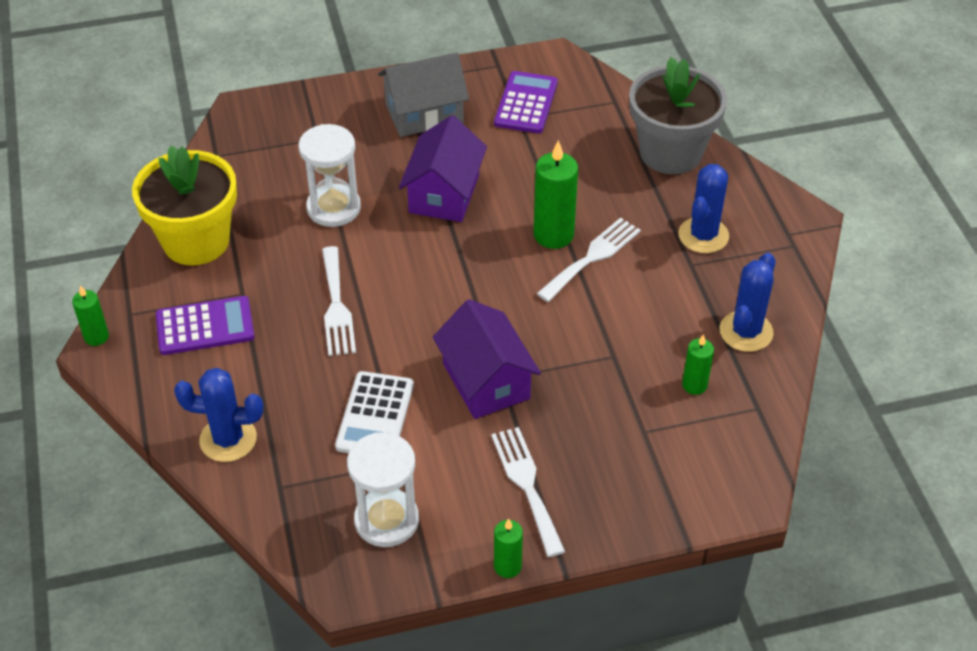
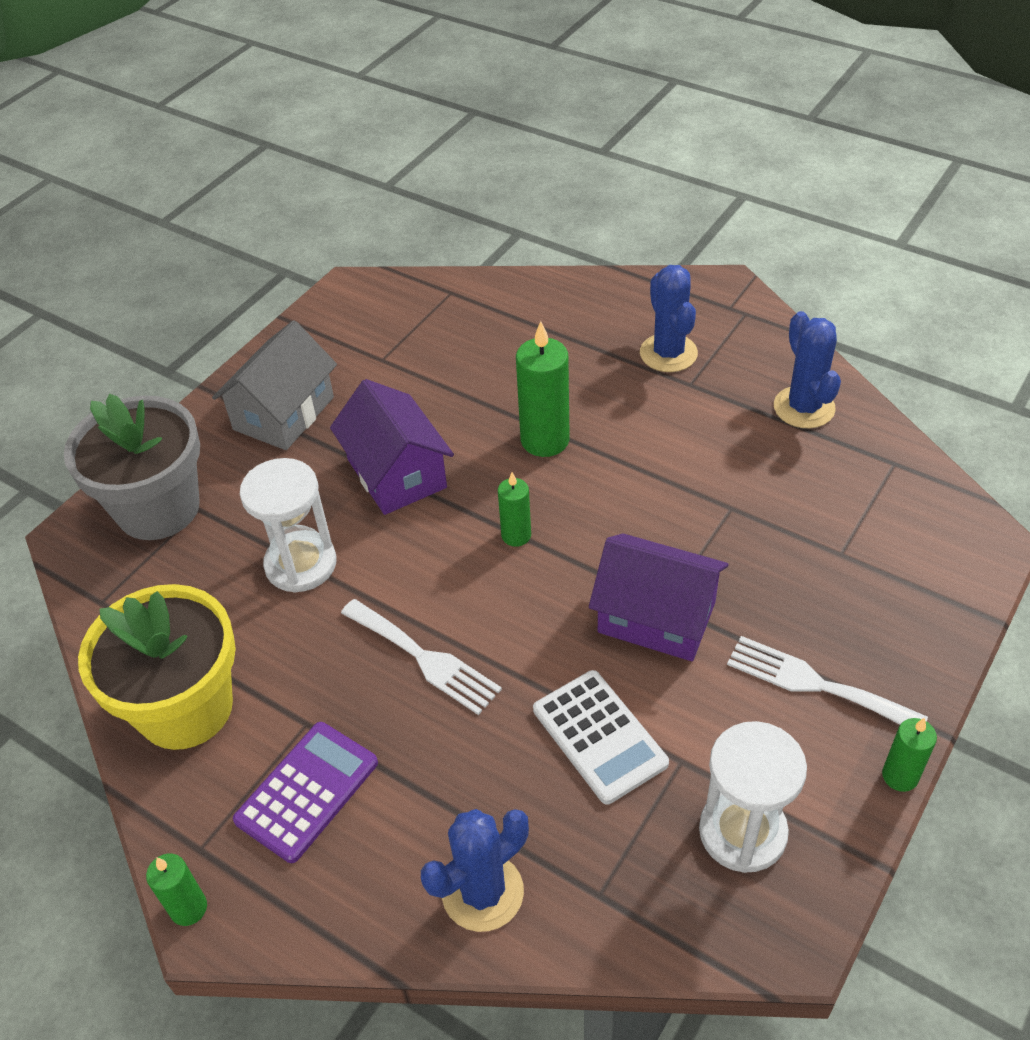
camera: 40 degrees left, 0 degrees up
purple calculator [494,71,558,133] -> none
white fork [536,218,641,302] -> none
grey flower pot [629,57,727,174] -> grey flower pot moved to [64,394,200,540]
green candle [682,334,714,395] -> green candle moved to [498,472,531,547]

